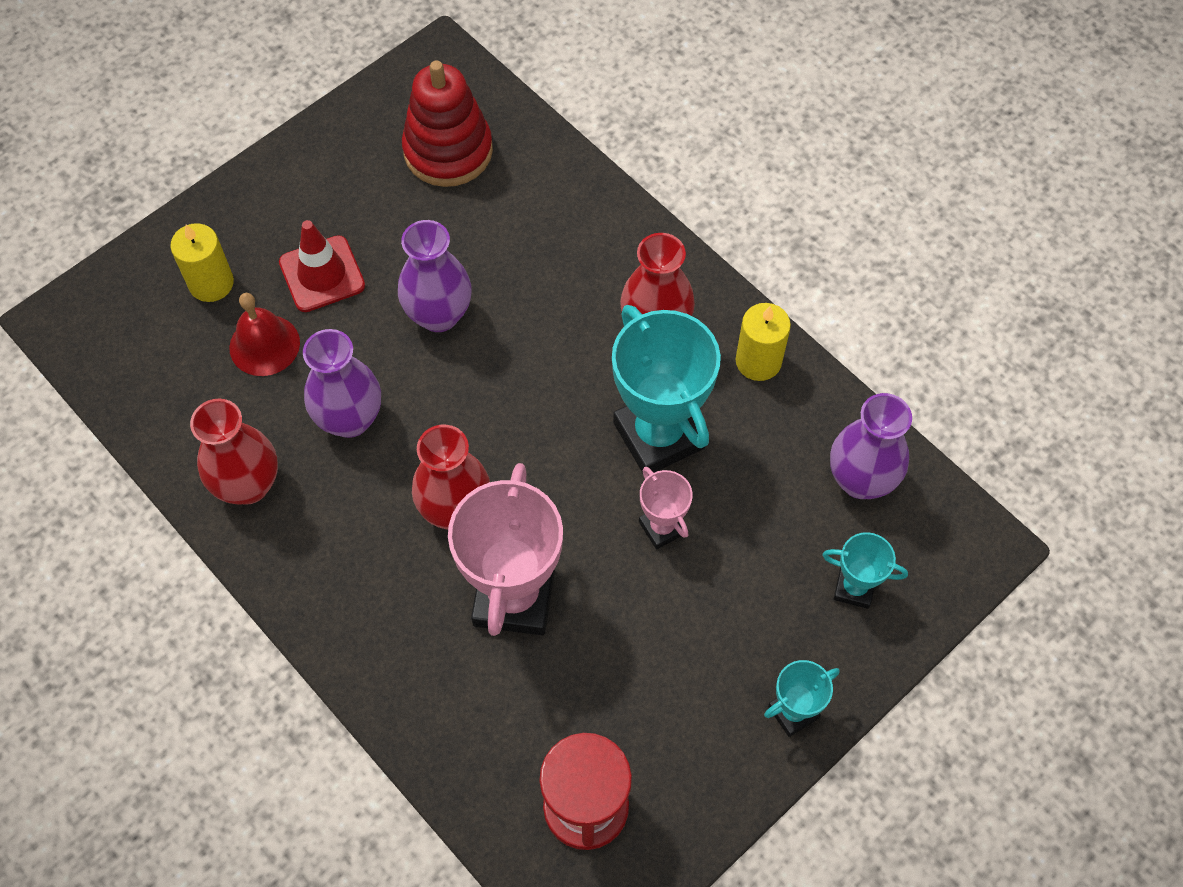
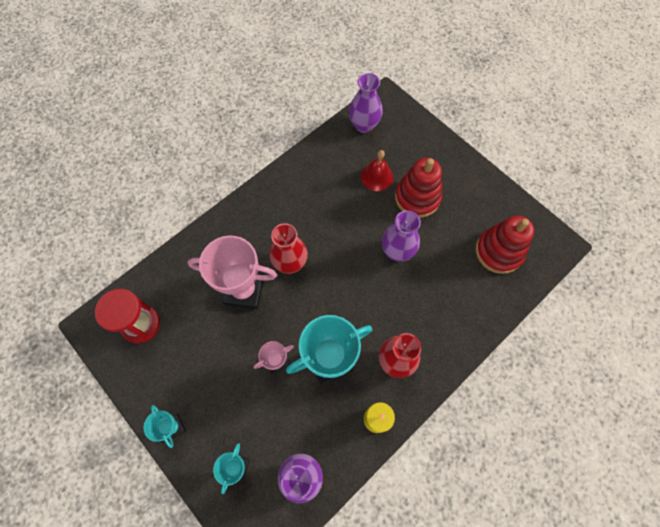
camera: 90 degrees right, 5 degrees up
yellow candle [170,223,234,302] -> none
red vase [190,399,278,505] -> none
red traffic cone [279,220,365,312] -> red stacking toy [395,158,442,218]
purple vase [303,329,381,438] -> purple vase moved to [349,73,383,133]

